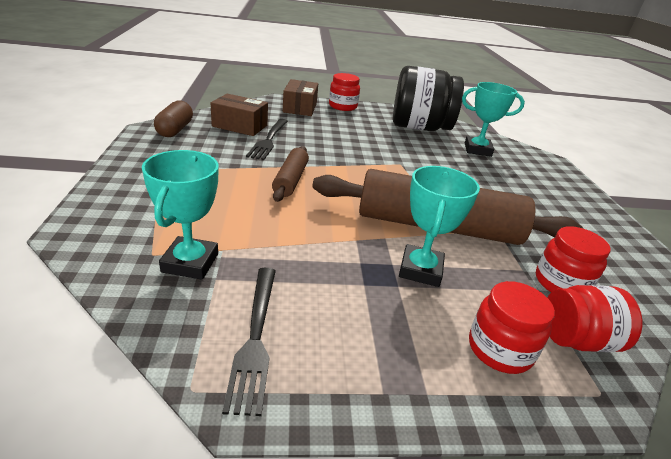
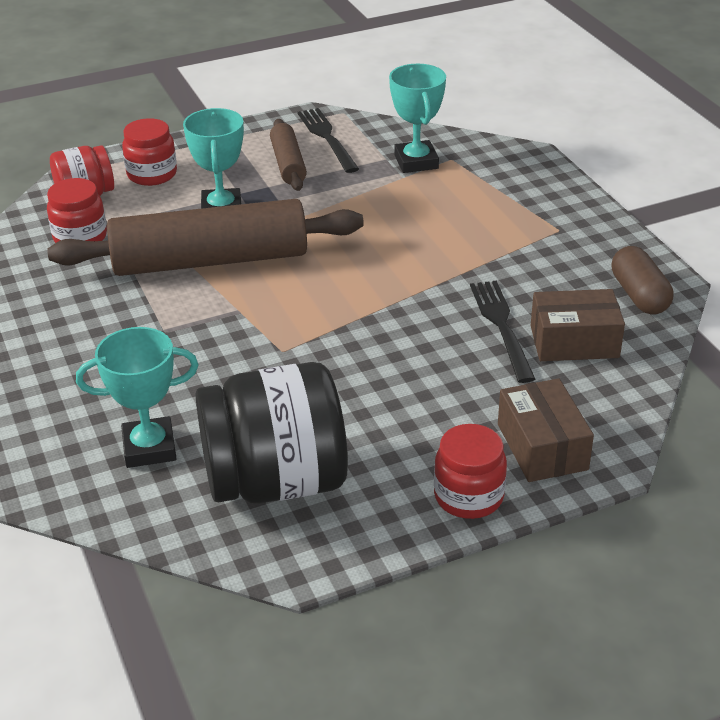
camera: 165 degrees right, 5 degrees up
brown rolling pin [272,146,309,202] -> brown rolling pin moved to [270,119,307,191]

